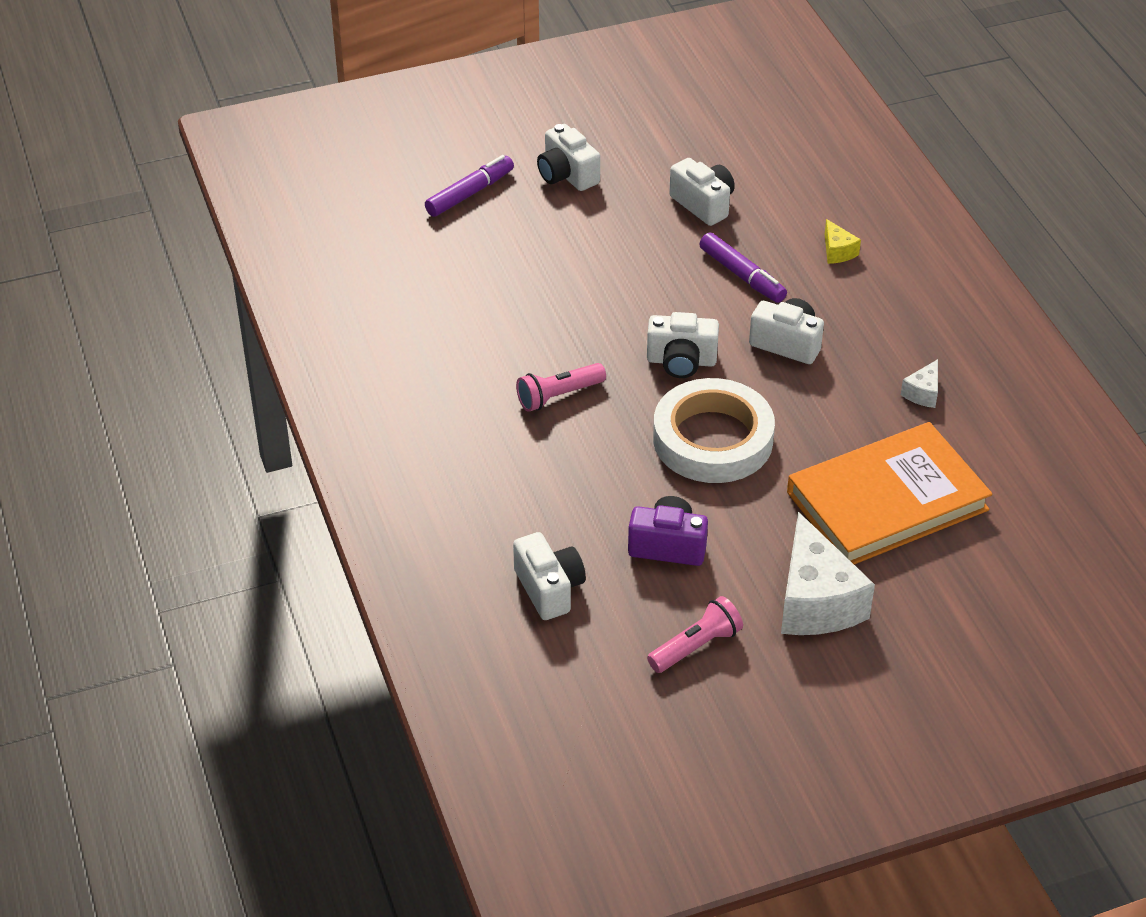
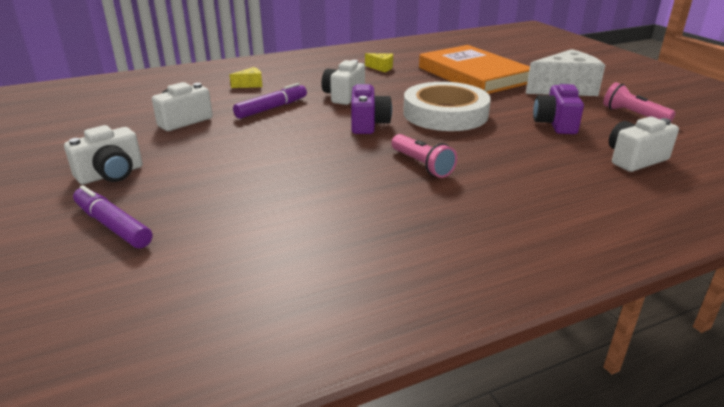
camera: 95 degrees left, 15 degrees down
white camera [647,312,719,378] -> purple camera [351,84,392,134]
white cheese [901,359,938,408] -> yellow cheese [365,53,393,72]

